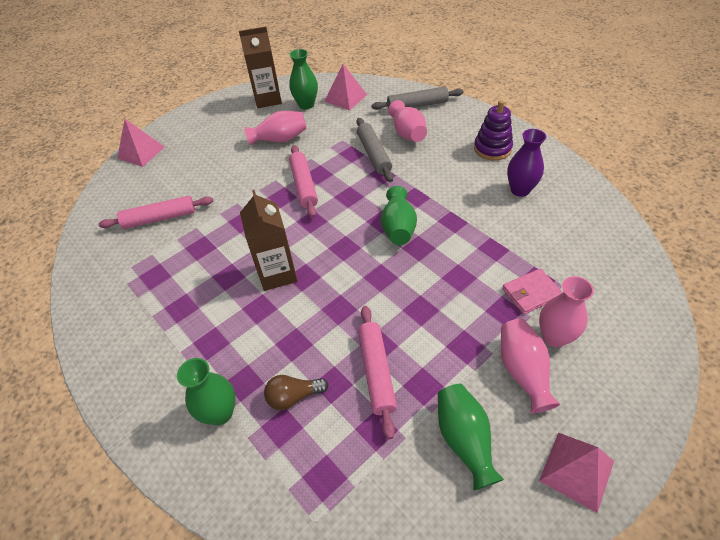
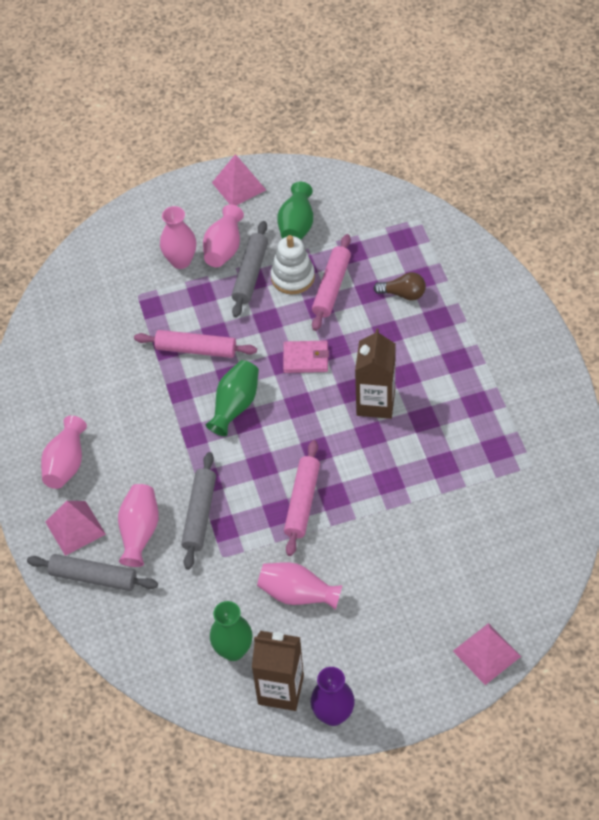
camera: 155 degrees left, 5 degrees up
pink rolling pin [98,196,213,229] -> pink rolling pin moved to [134,330,257,358]
green vase [177,358,236,425] -> none
pink pyramid [324,64,367,110] -> pink pyramid moved to [45,501,106,556]
purple stacking toy [474,100,513,161] -> pink vase [41,416,87,489]
pink wallet [502,268,563,314] -> pink wallet moved to [283,341,329,373]
purple vase [507,129,546,197] -> purple vase moved to [311,667,355,726]
none -> grey rolling pin [232,221,268,318]
none -> white stacking toy [271,235,315,294]

